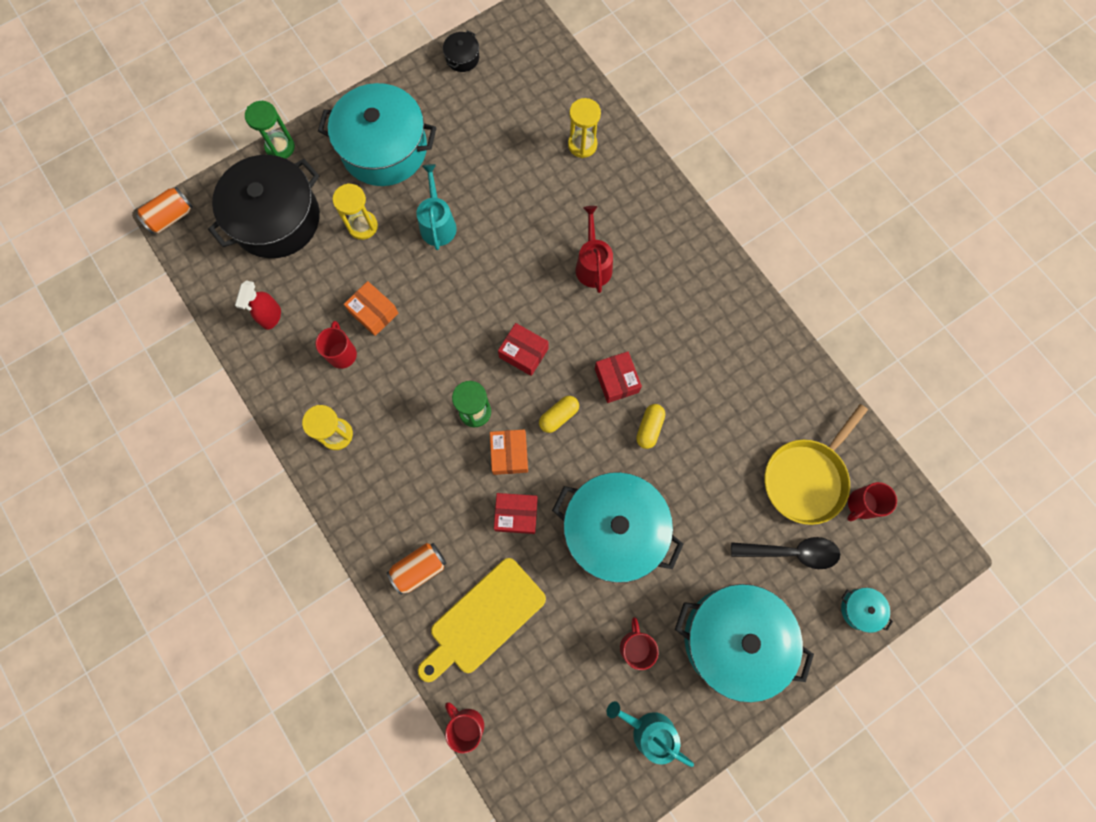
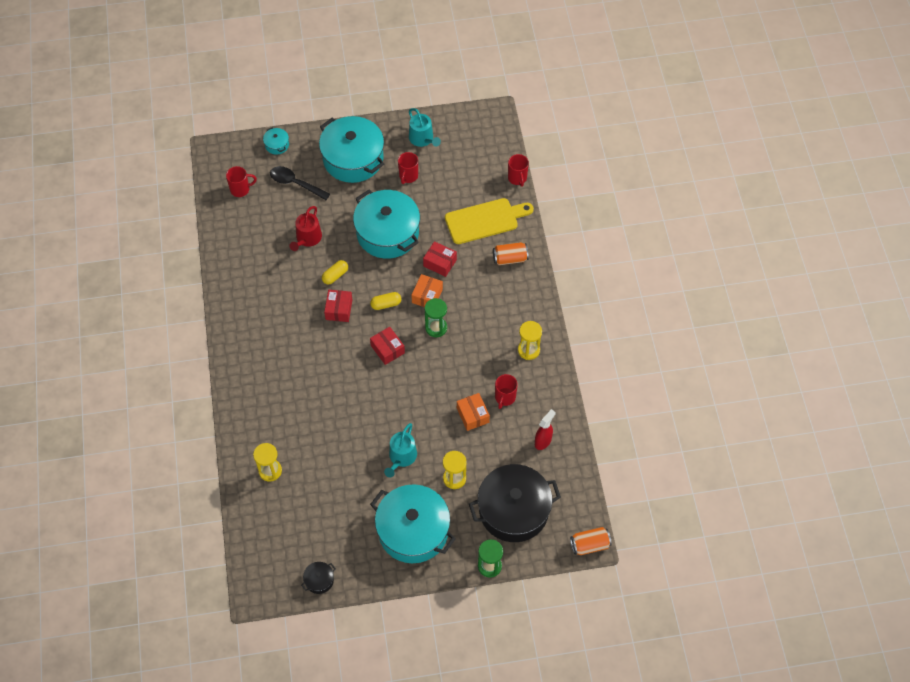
camera: 155 degrees left, 15 degrees down
red watering can [576,206,613,293] -> red watering can moved to [289,206,322,251]
yellow pan [764,404,868,525] -> none

